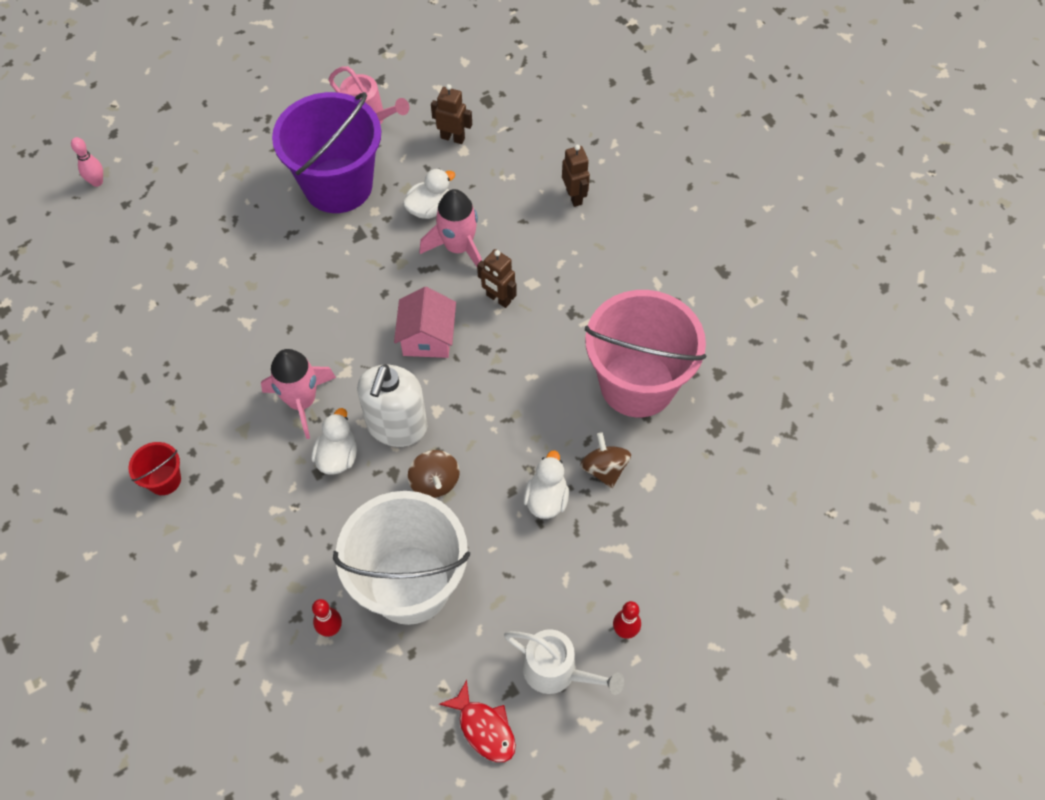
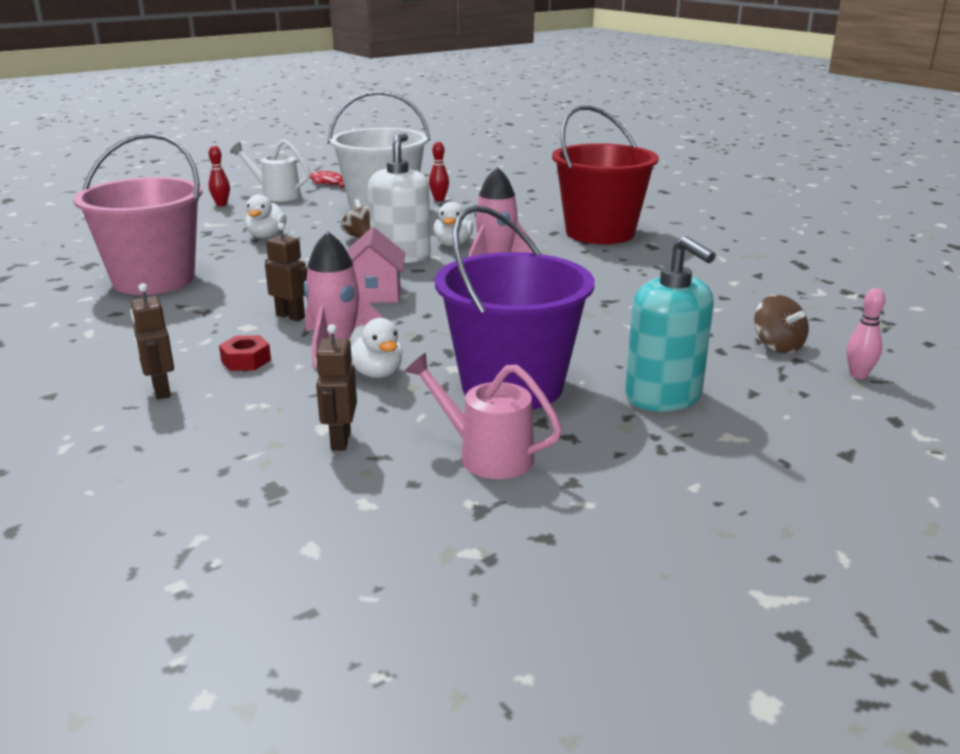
camera: 175 degrees right, 35 degrees down
red bucket [128,442,181,495] -> red bucket [552,106,659,244], size x2.39
white duck [403,168,455,219] -> white duck turned 75 degrees counterclockwise [350,318,403,378]
brown robot [431,84,472,144] -> brown robot turned 75 degrees clockwise [315,324,357,451]
brown spinning top [580,432,631,488] -> brown spinning top moved to [754,295,809,353]
none -> red nut [219,335,271,371]
none -> turquoise soap dispenser [625,236,716,412]

